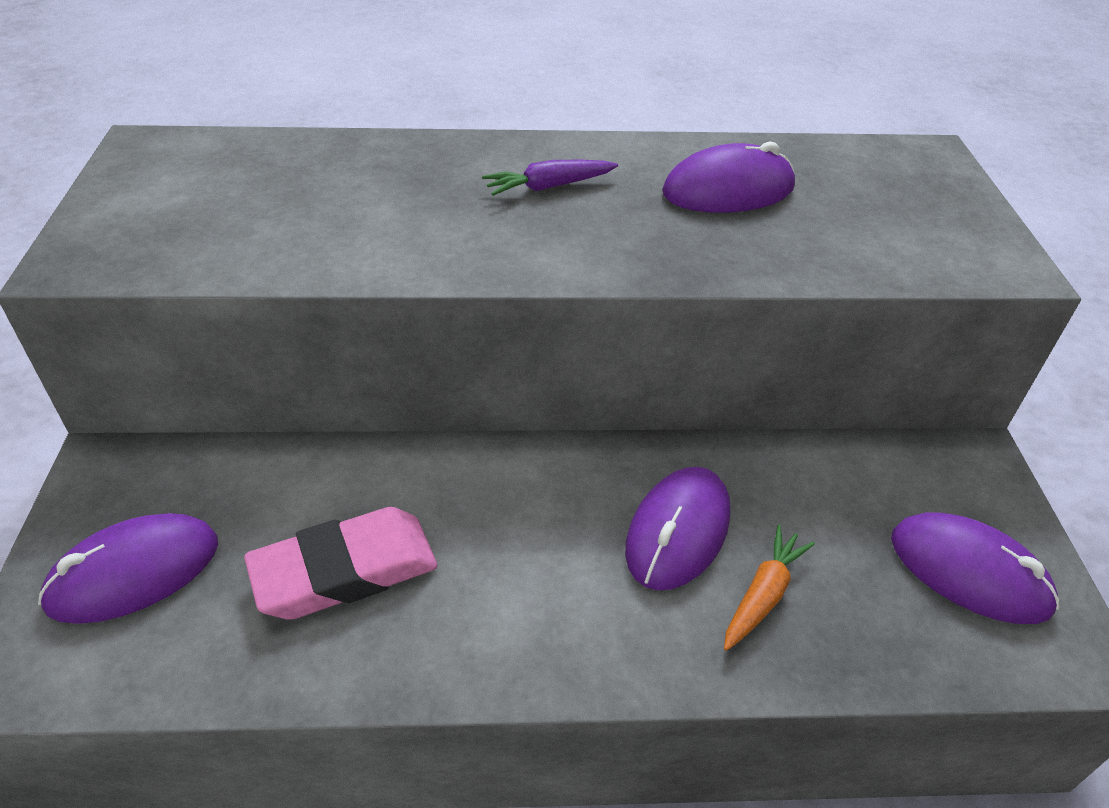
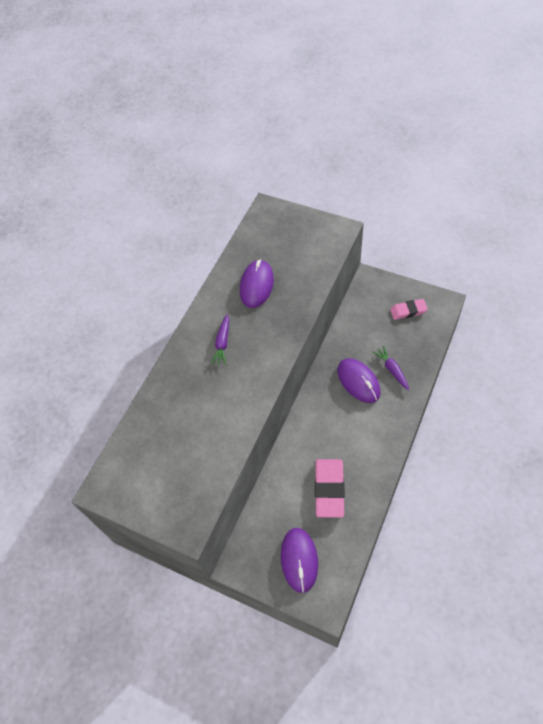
camera: 55 degrees left, 15 degrees up
orange carrot [724,525,815,651] -> purple carrot [373,346,410,390]
purple mouse [891,512,1059,624] -> pink eraser [390,299,428,320]

